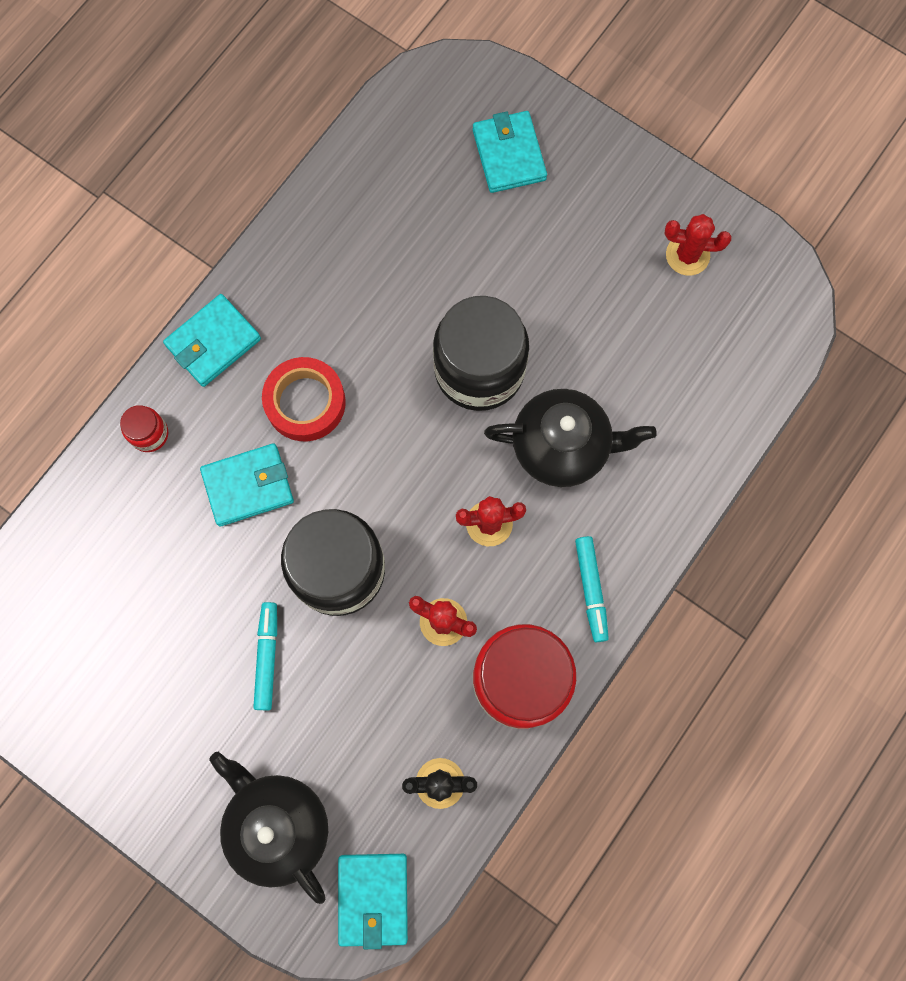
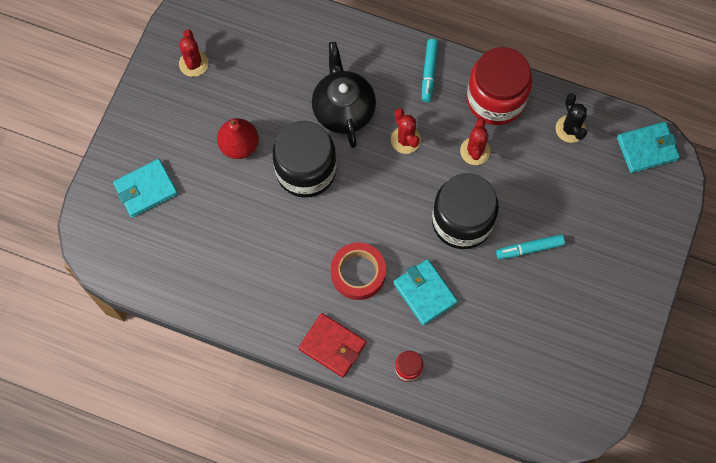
camera: 105 degrees left, 5 degrees down
turquoise wallet [163,294,261,387] -> red wallet [298,313,366,378]
black teapot [209,752,328,904] -> none
turquoise marker [575,536,609,642] -> turquoise marker turned 120 degrees clockwise [422,39,438,102]
none -> red pear [217,118,259,159]

